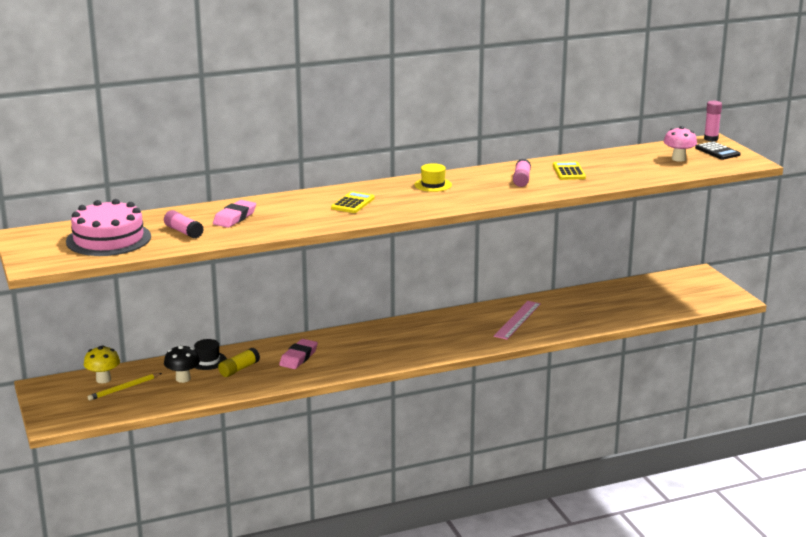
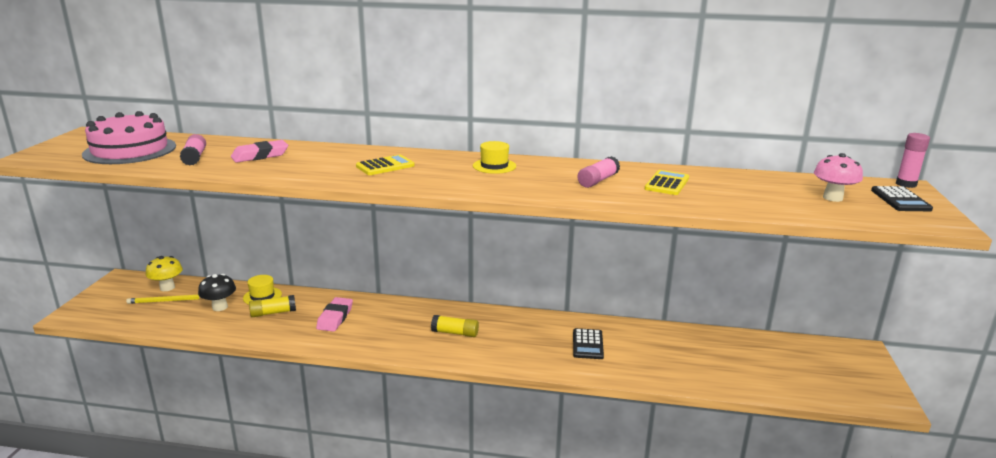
camera: 30 degrees right, 0 degrees up
black hat [194,339,227,370] -> yellow hat [243,275,282,305]
pink eraser [279,339,318,369] -> pink eraser turned 45 degrees counterclockwise [316,297,353,332]
pink ruler [494,301,541,340] -> black calculator [573,328,604,359]
none -> yellow glue stick [431,315,479,337]

